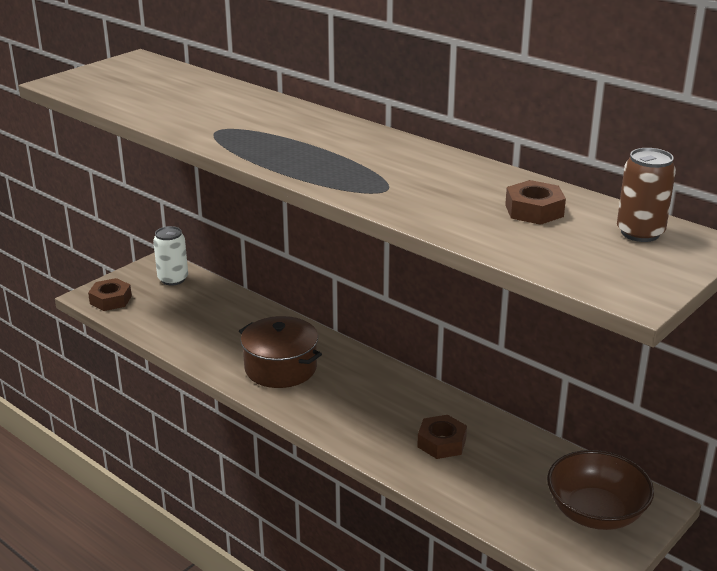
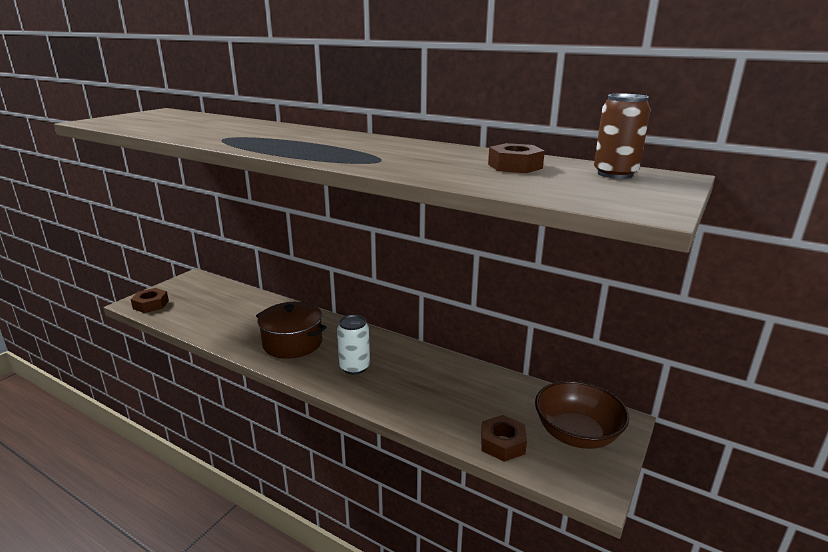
camera: 10 degrees left, 5 degrees down
white can [153,226,188,285] -> white can moved to [337,315,370,375]
brown nut [417,415,467,459] -> brown nut moved to [481,415,527,462]

